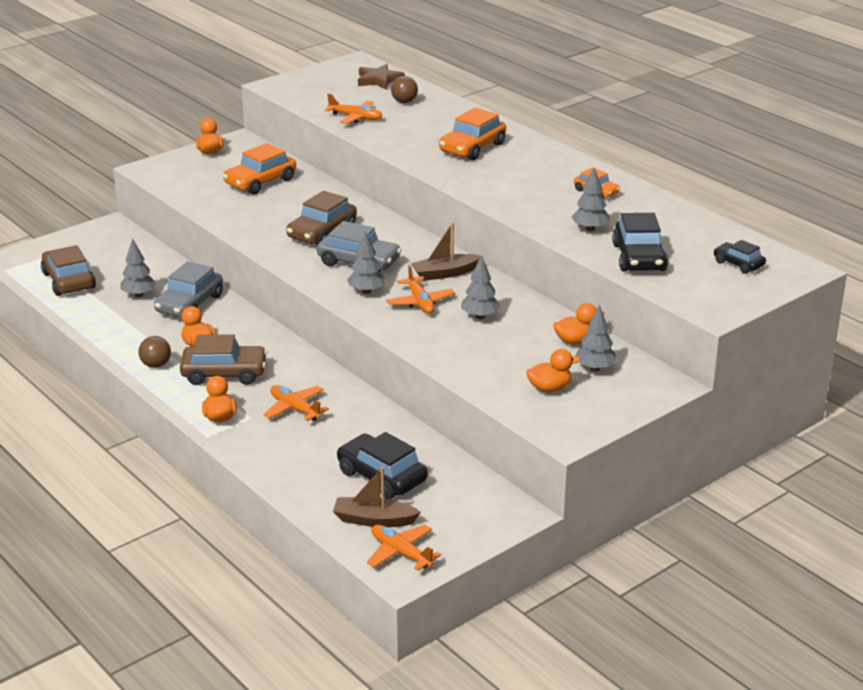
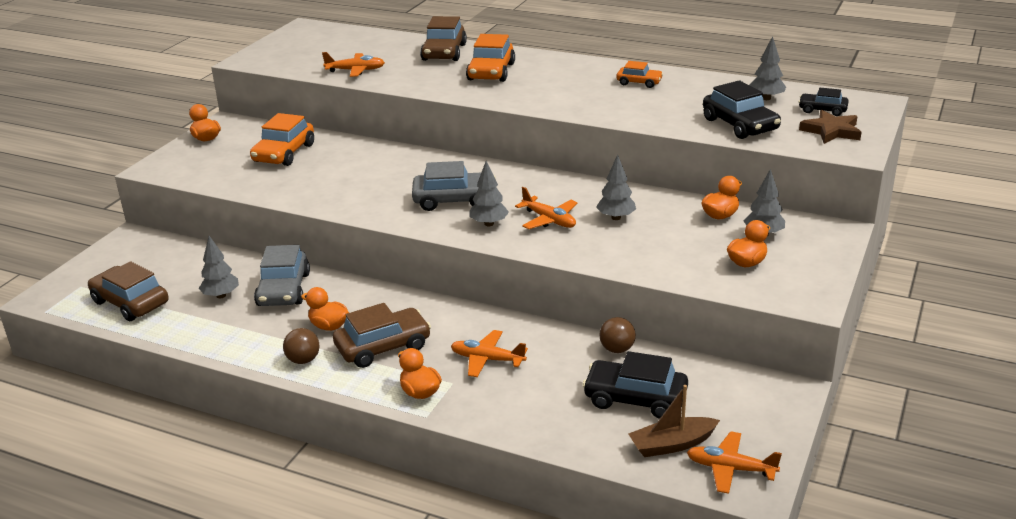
camera: 25 degrees left, 0 degrees up
brown car [286,191,357,245] -> brown car moved to [420,16,467,61]
brown star [358,64,405,90] -> brown star moved to [799,110,862,144]
brown ball [391,76,418,103] -> brown ball moved to [599,317,636,353]
brown boat [411,223,481,281] -> none
grey tree [571,167,610,231] -> grey tree moved to [750,36,786,100]

